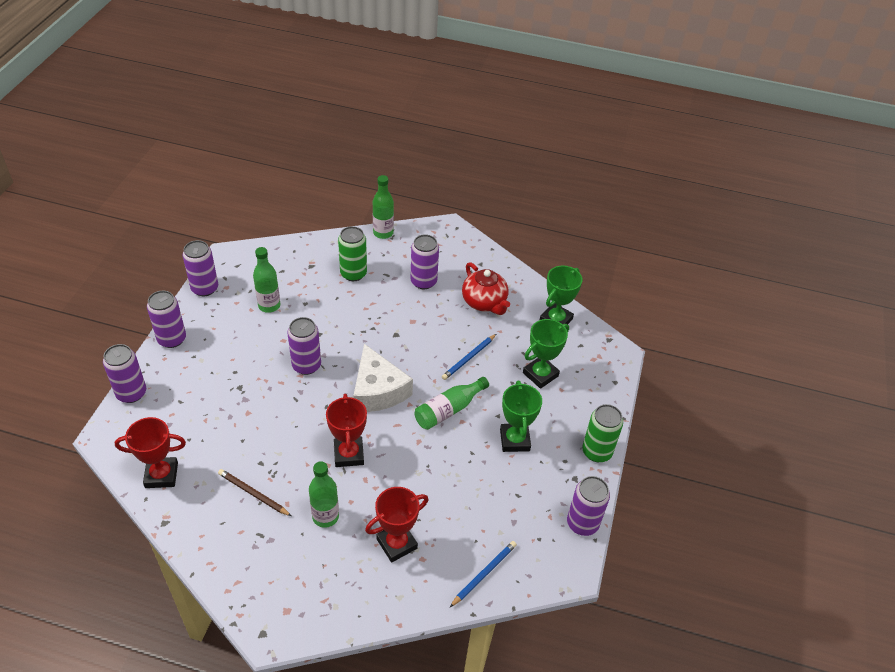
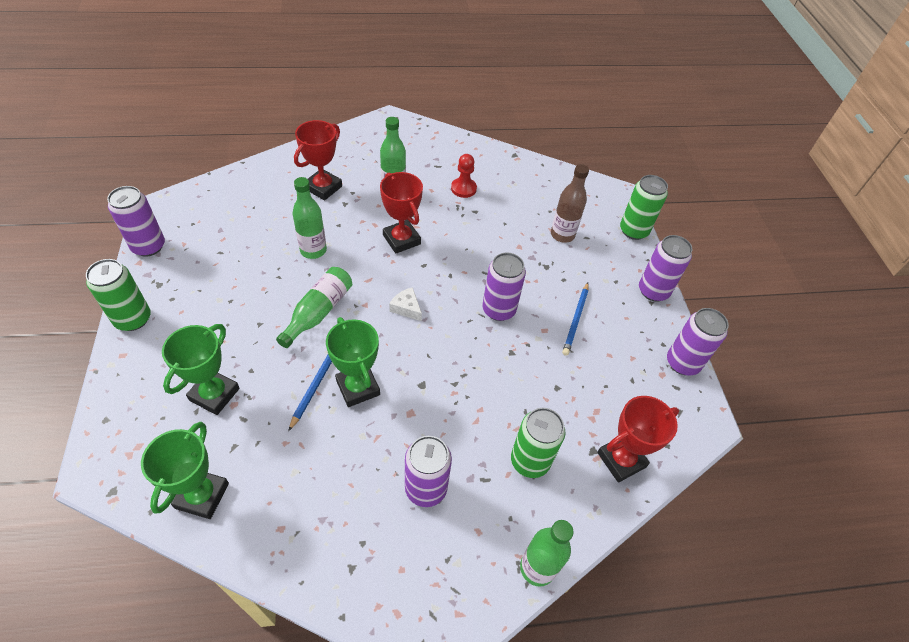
camera: 155 degrees right, 5 degrees up
purple can [103,344,146,403] -> green can [620,175,668,240]
red trophy [115,417,186,488] -> red trophy moved to [597,396,679,483]
brown pencil [218,469,291,516] -> red pawn [451,154,477,198]
green bottle [253,247,280,313] -> green bottle moved to [292,177,327,259]
white cheese [353,344,413,412] -> white cheese [389,287,422,321], size x0.43
blue pencil [450,541,517,607] -> blue pencil moved to [562,282,589,356]
red teapot [462,262,510,315] -> none
green trophy [500,381,542,452] -> green trophy moved to [326,317,380,407]
none -> brown bottle [551,164,589,243]

